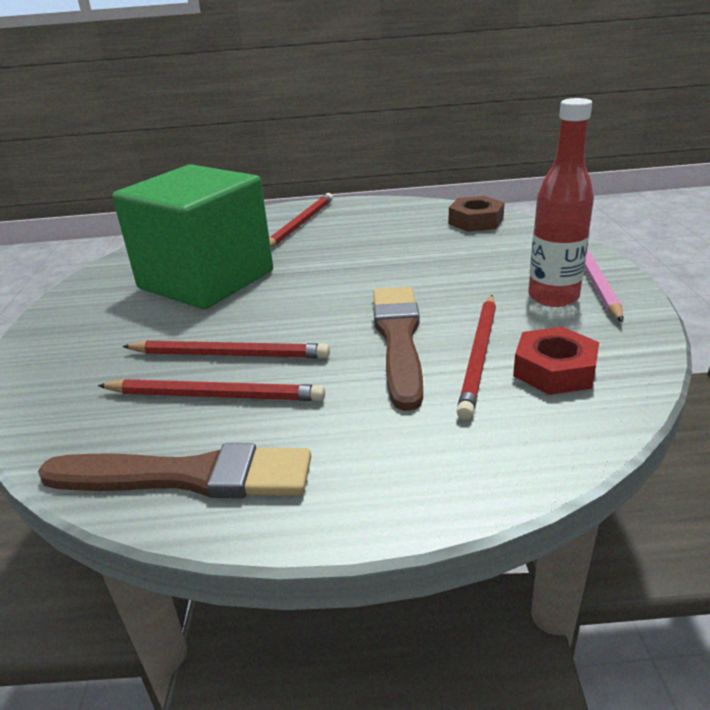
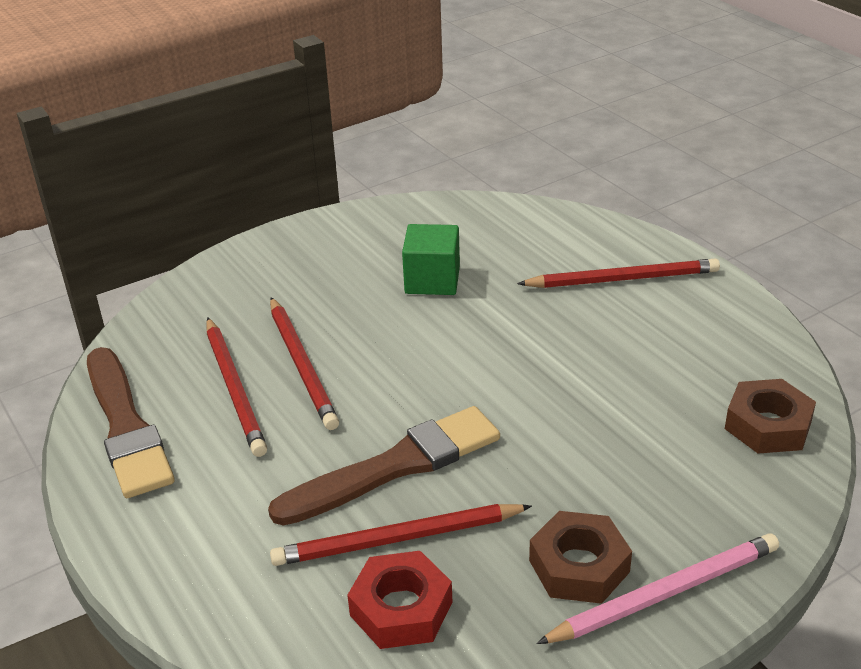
camera: 60 degrees right, 5 degrees up
green cube [112,164,273,309] -> green cube [402,224,460,295], size x0.44
red bottle [528,98,594,307] -> brown nut [529,511,632,604]

